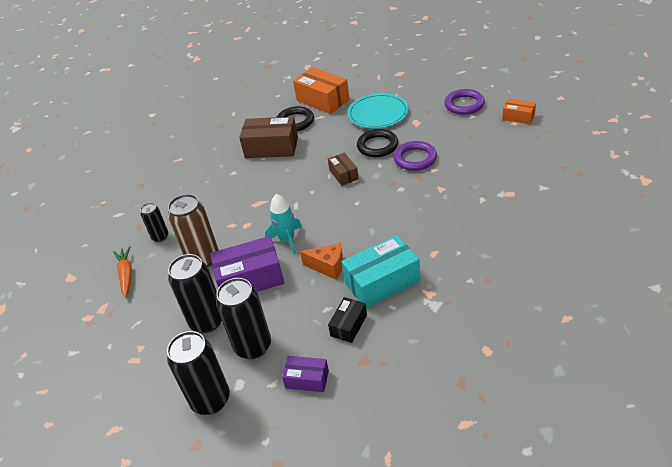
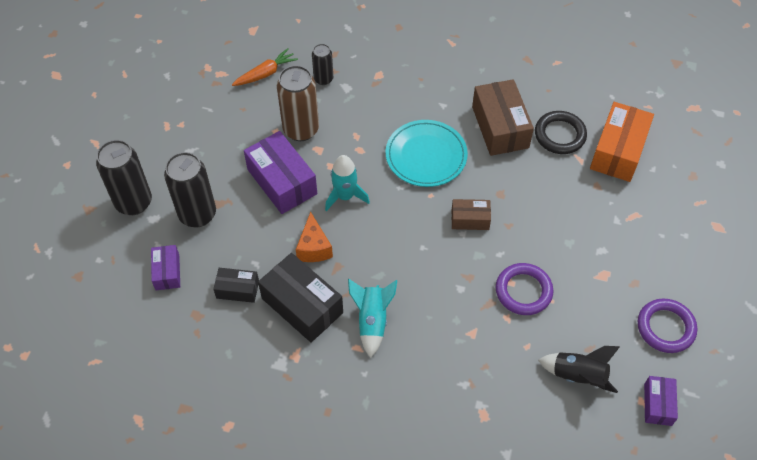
camera: 65 degrees right, 15 degrees up
black can [168,254,222,333] -> none
brown box [328,153,359,186] -> brown box turned 45 degrees clockwise [452,199,491,230]
turquoise box [341,235,420,308] -> black box [258,253,343,342]
turquoise plate [347,93,409,129] -> turquoise plate moved to [385,120,468,187]
black ring [357,129,398,157] -> none
orange box [502,99,536,124] -> purple box [644,376,678,426]
none -> turquoise rocket [348,279,397,358]
none -> black rocket [538,346,620,393]

